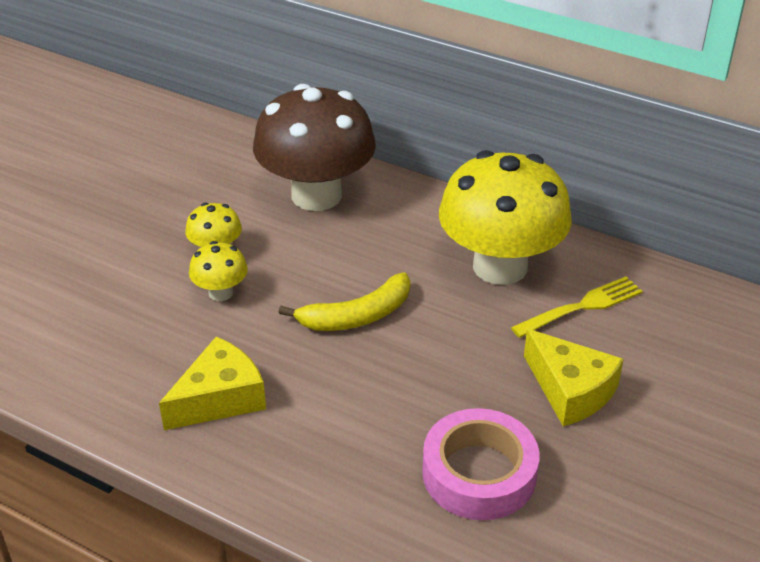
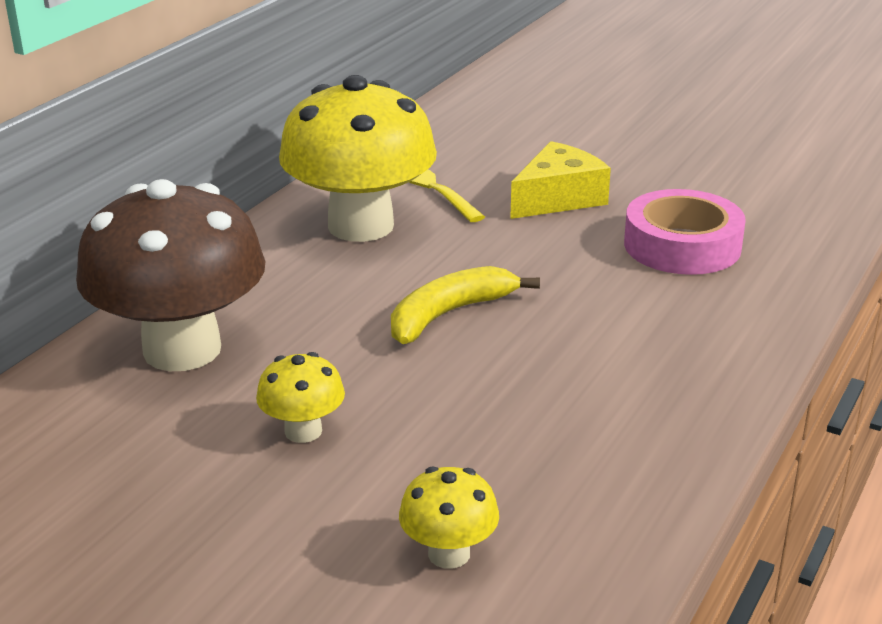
camera: 90 degrees left, 10 degrees down
yellow cheese [159,336,266,430] -> none
yellow mushroom [189,241,248,301] -> yellow mushroom moved to [399,467,499,569]
yellow banana [278,272,410,331] -> yellow banana turned 105 degrees counterclockwise [391,266,540,344]

